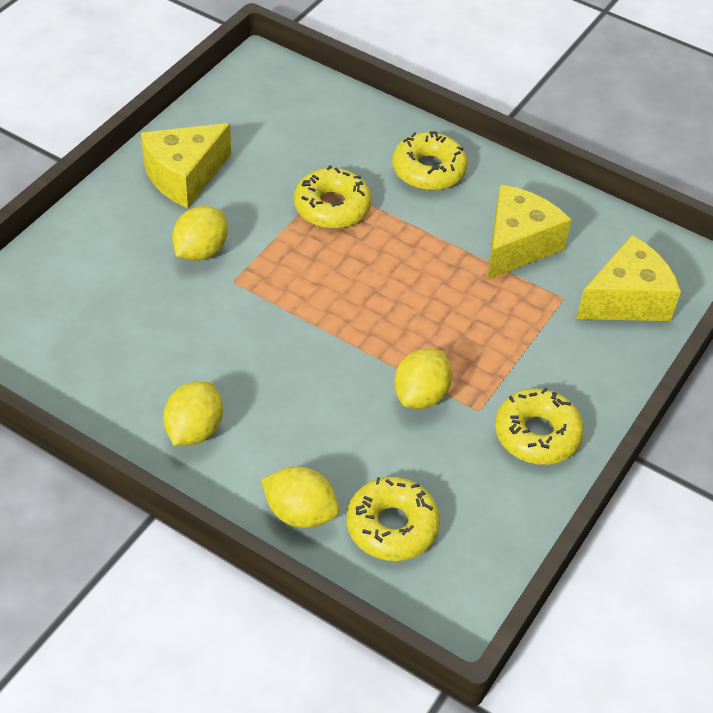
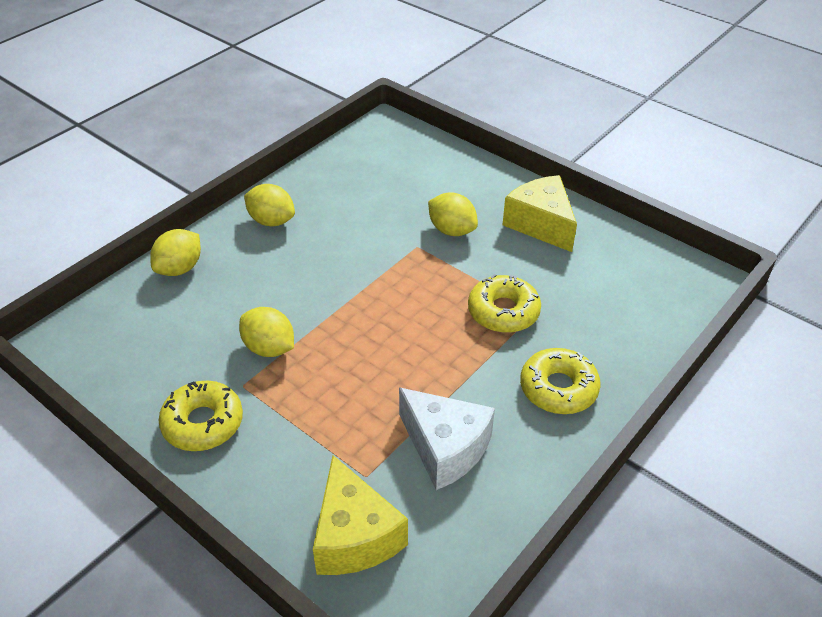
camera: 100 degrees right, 5 degrees down
yellow donut [346,477,440,561] -> none
yellow cheese [487,184,572,280] -> white cheese [399,387,495,490]

